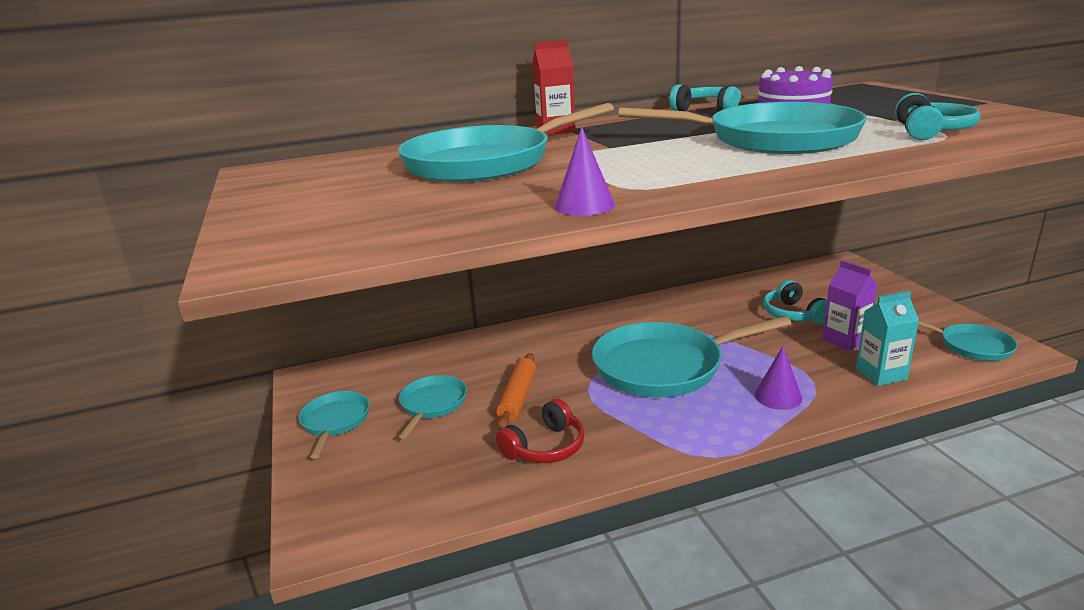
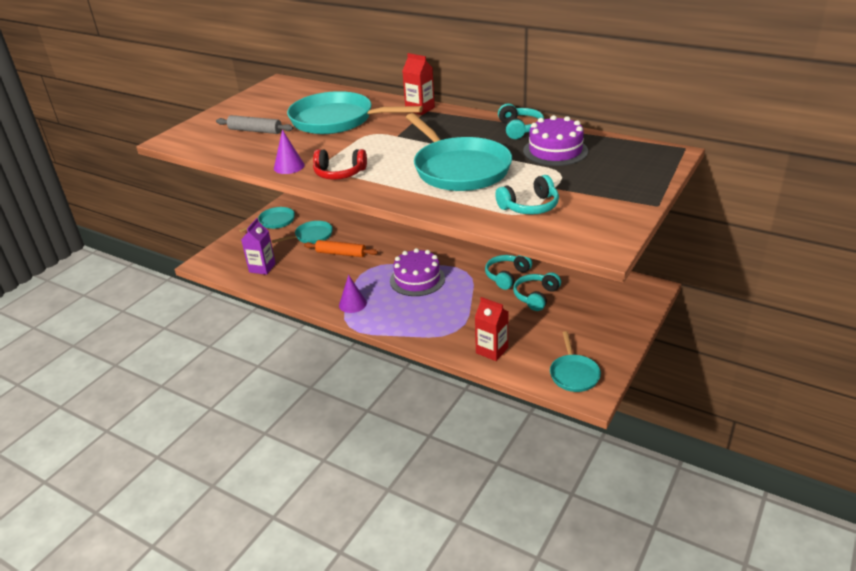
camera: 50 degrees right, 10 degrees up
orange rolling pin [496,353,536,430] -> orange rolling pin turned 45 degrees clockwise [304,240,378,257]
red headphones [496,399,585,463] -> red headphones moved to [313,149,367,180]
turquoise pan [592,316,791,397] -> purple cake [390,248,445,296]
purple cone [755,345,802,410] -> purple cone moved to [339,275,367,313]
purple carton [822,260,877,351] -> purple carton moved to [241,218,276,275]
turquoise carton [856,291,919,386] -> red carton [475,297,508,361]
none -> grey rolling pin [216,115,293,134]
none -> turquoise headphones [485,255,532,290]

